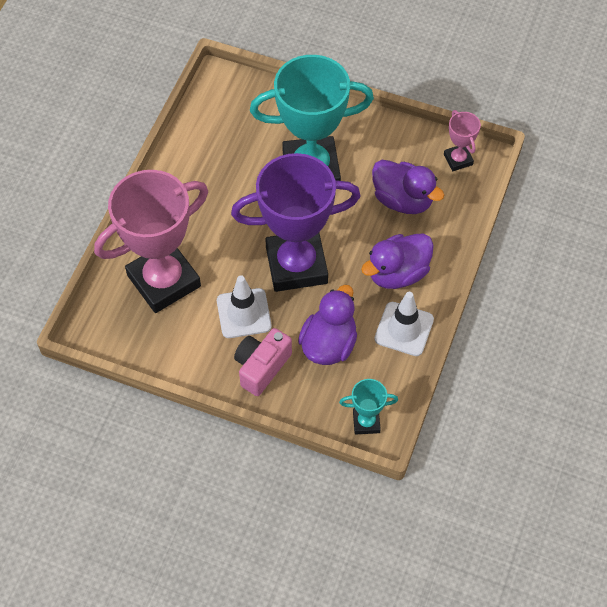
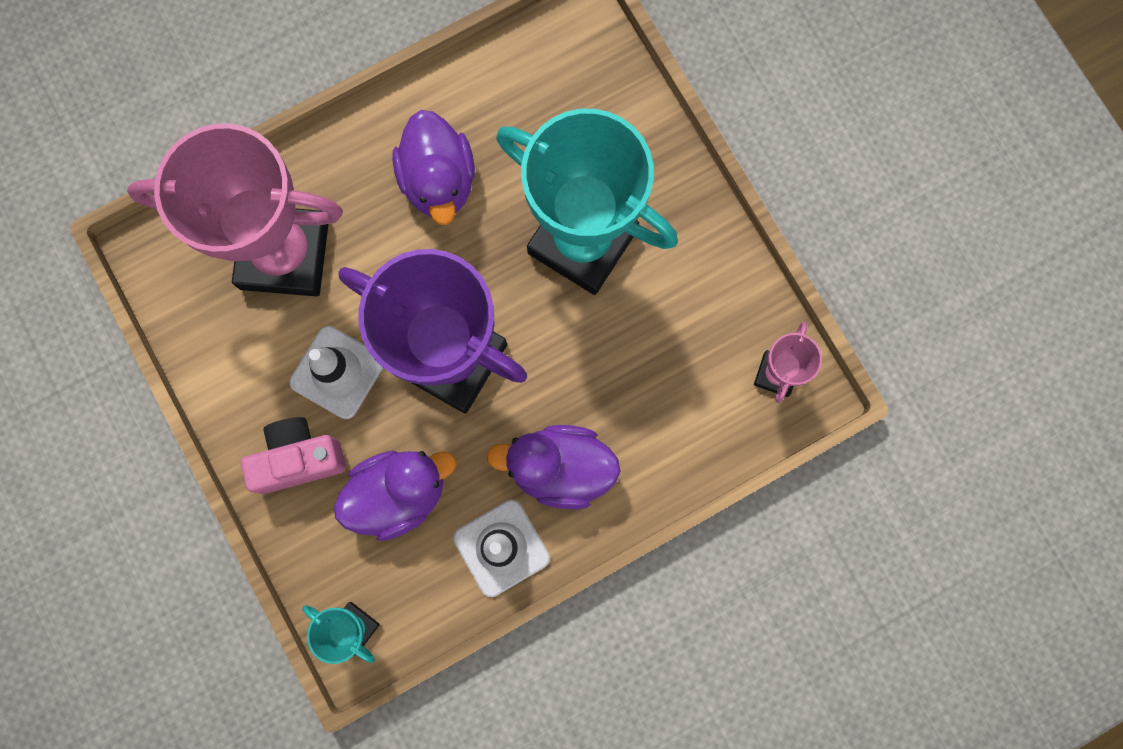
camera: 40 degrees right, 20 degrees up
purple duck [372,160,444,214] -> purple duck moved to [392,110,475,225]

